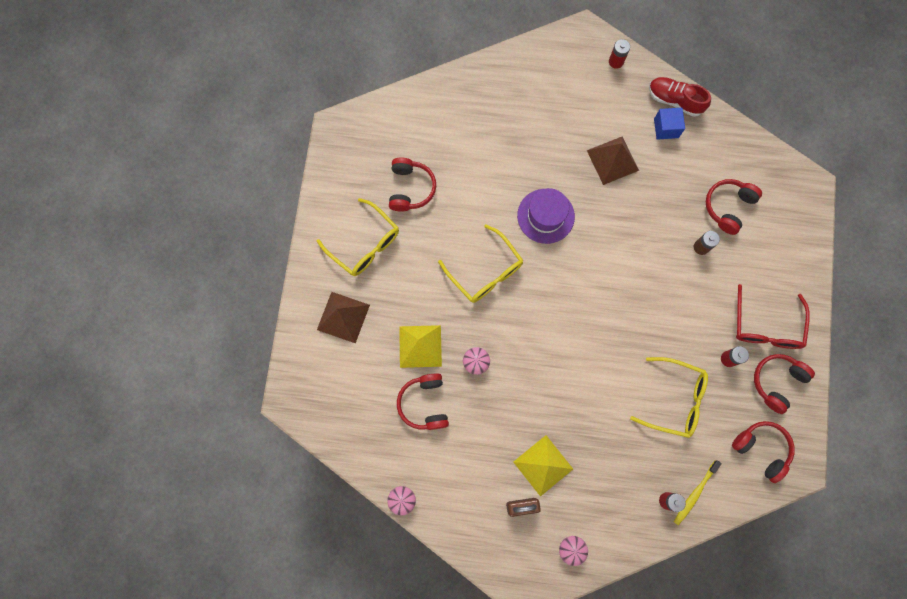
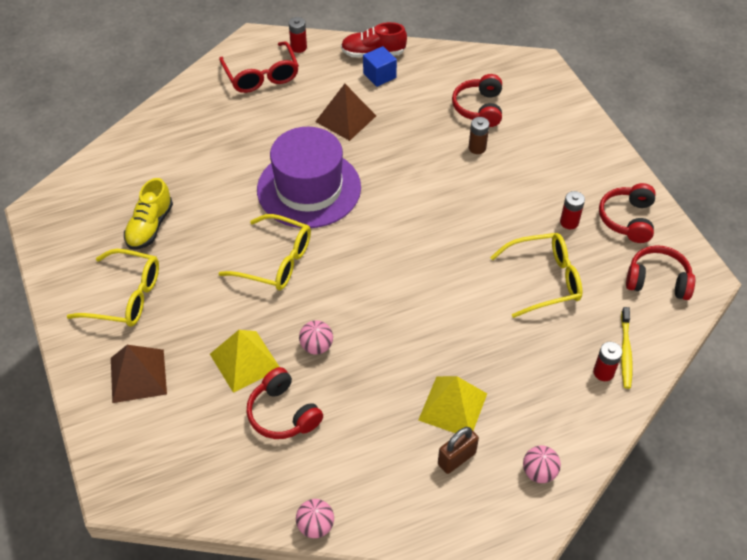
camera: 30 degrees left, 25 degrees down
red headphones [389,157,436,212] -> yellow shoe [124,178,173,250]
purple hat [517,188,575,244] -> purple hat [257,127,361,228], size x1.57
red glasses [736,284,810,349] -> red glasses moved to [219,41,299,93]

